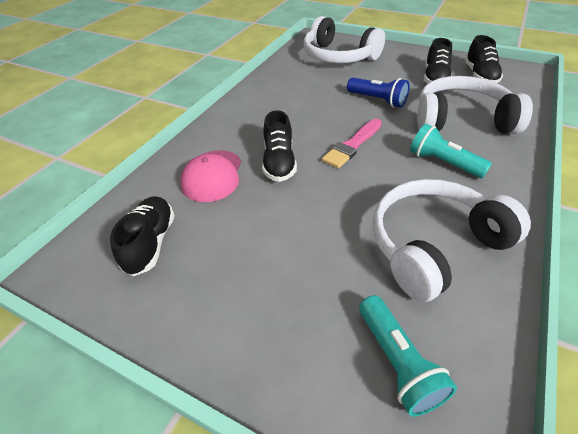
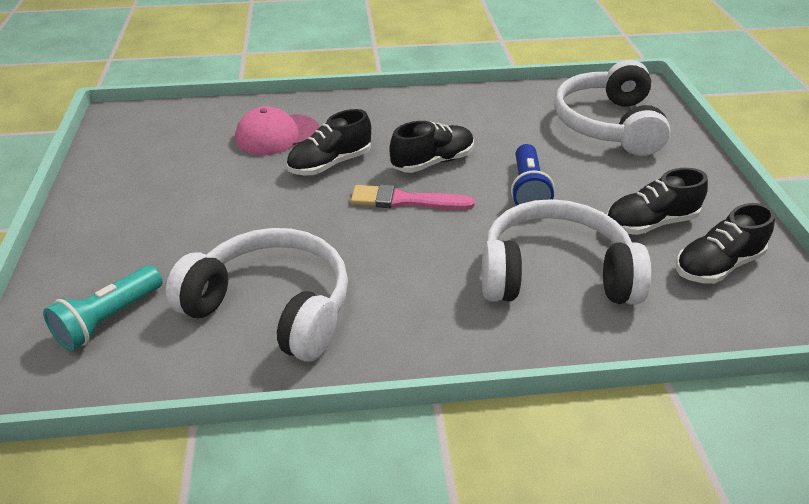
camera: 55 degrees right, 5 degrees down
black shoe [110,196,175,276] -> black shoe moved to [389,121,474,173]
turquoise flashlight [410,124,492,178] -> none
white headphones [417,76,533,134] -> white headphones turned 60 degrees counterclockwise [482,199,652,305]

